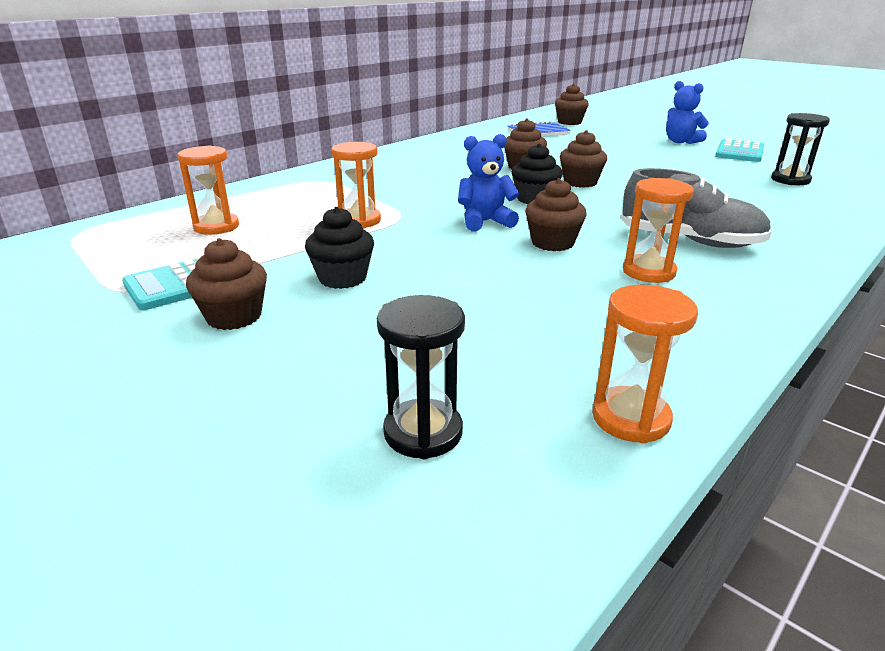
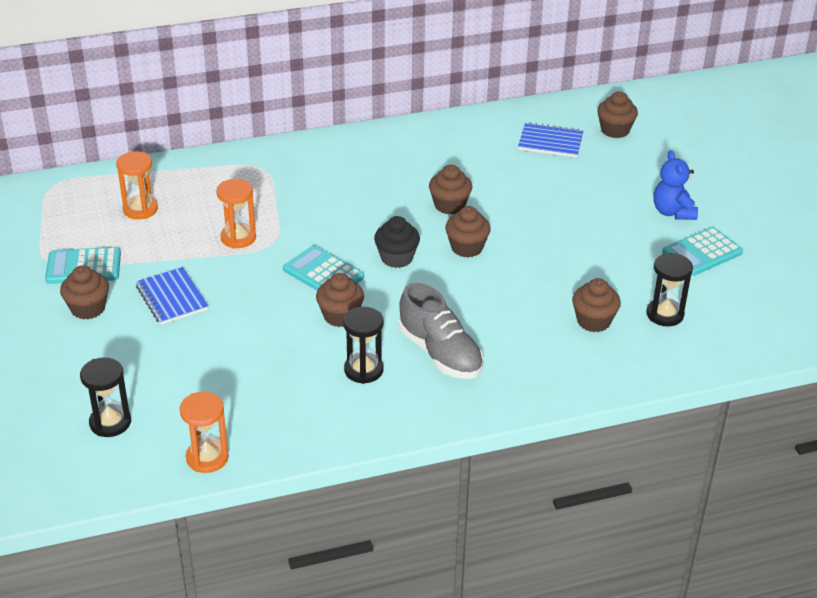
camera: 30 degrees right, 10 degrees up
black cupcake [305,207,374,289] -> blue notebook [136,267,208,325]
blue teddy bear [458,134,520,231] -> turquoise calculator [283,245,364,290]
orange hourglass [623,178,694,283] -> black hourglass [343,307,384,384]
none -> brown cupcake [572,278,621,332]

